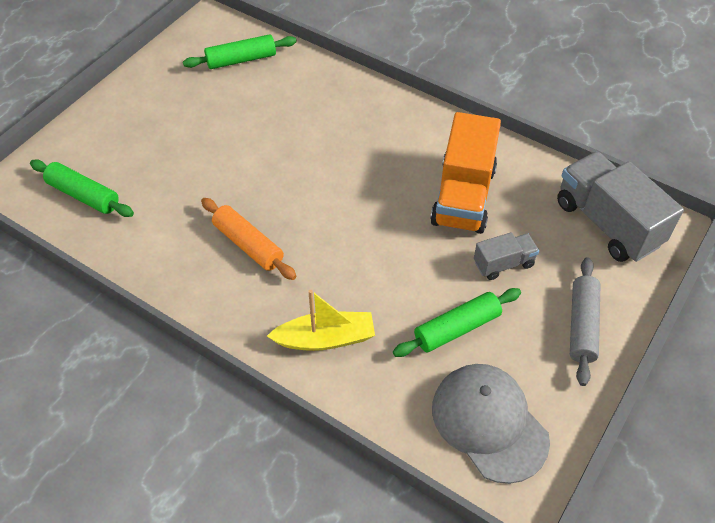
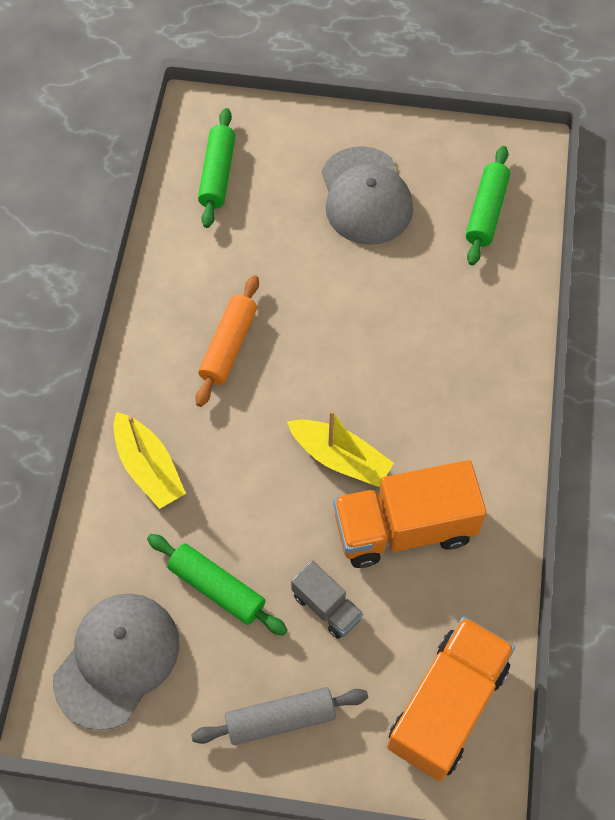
camera: 65 degrees right, 10 degrees up
green rolling pin [183,34,297,69] -> green rolling pin turned 60 degrees clockwise [466,146,510,266]
grey truck [557,151,684,262] -> orange truck [387,616,515,781]
none -> yellow boat [287,410,394,487]
none -> grey cap [322,146,413,245]

